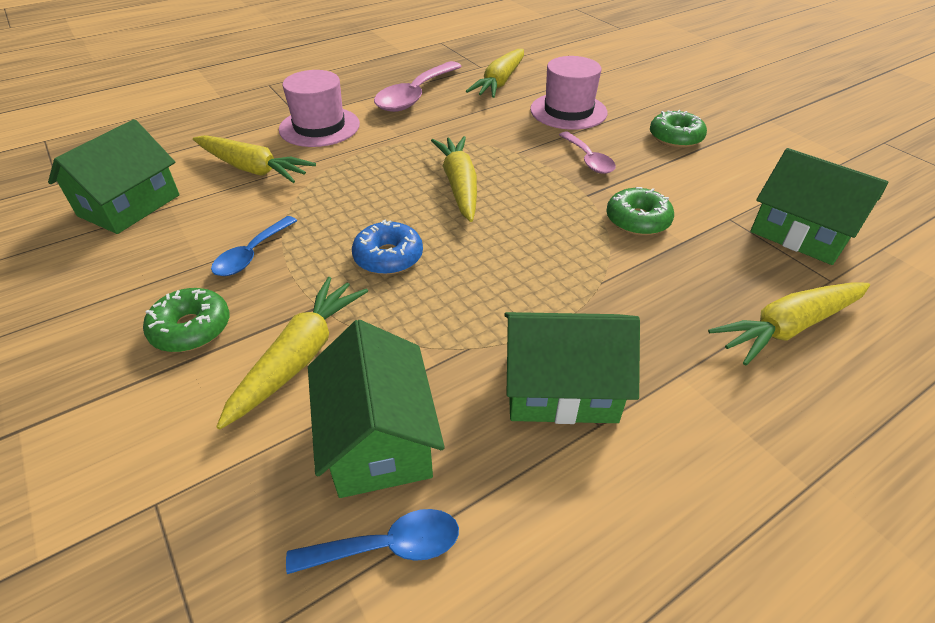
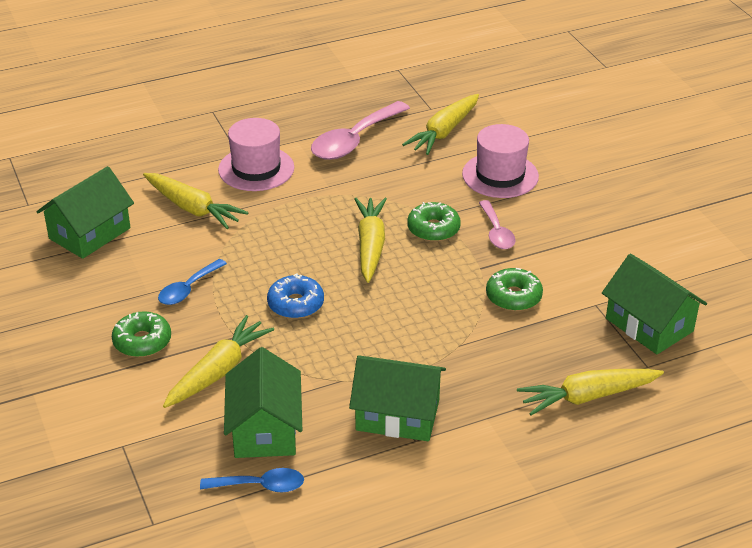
camera: 10 degrees right, 5 degrees down
green donut [650,110,707,148] -> green donut moved to [407,202,461,242]

